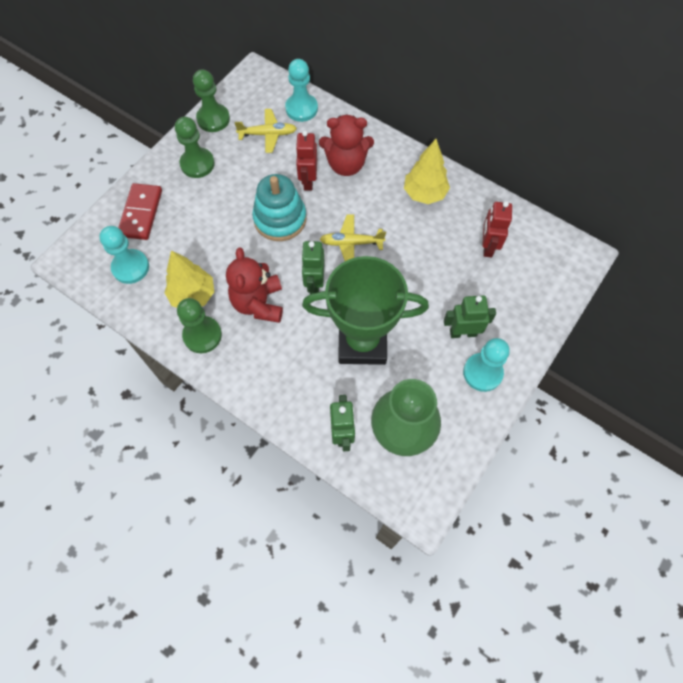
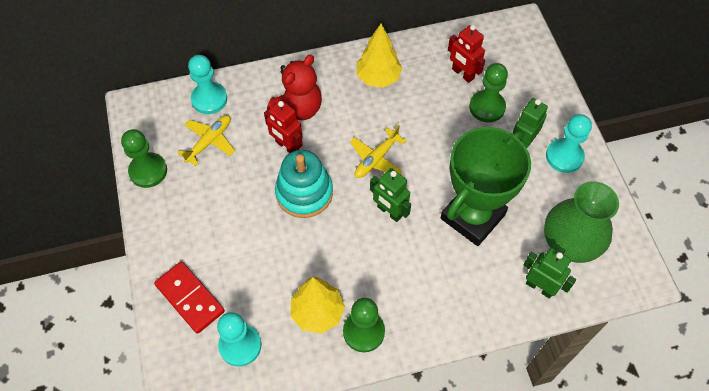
camera: 50 degrees left, 5 degrees down
green pawn [175,117,215,178] -> green pawn moved to [469,63,508,123]
red teddy bear [226,247,283,323] -> none

